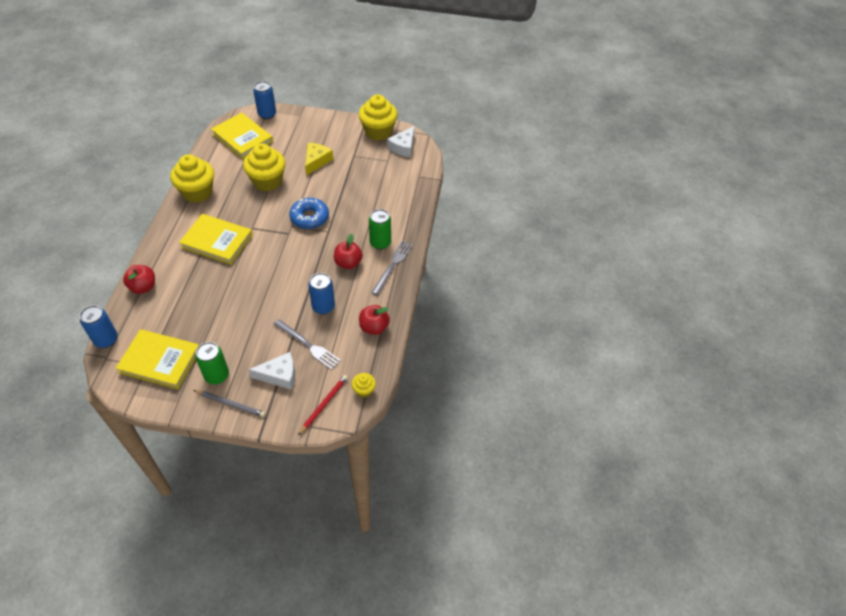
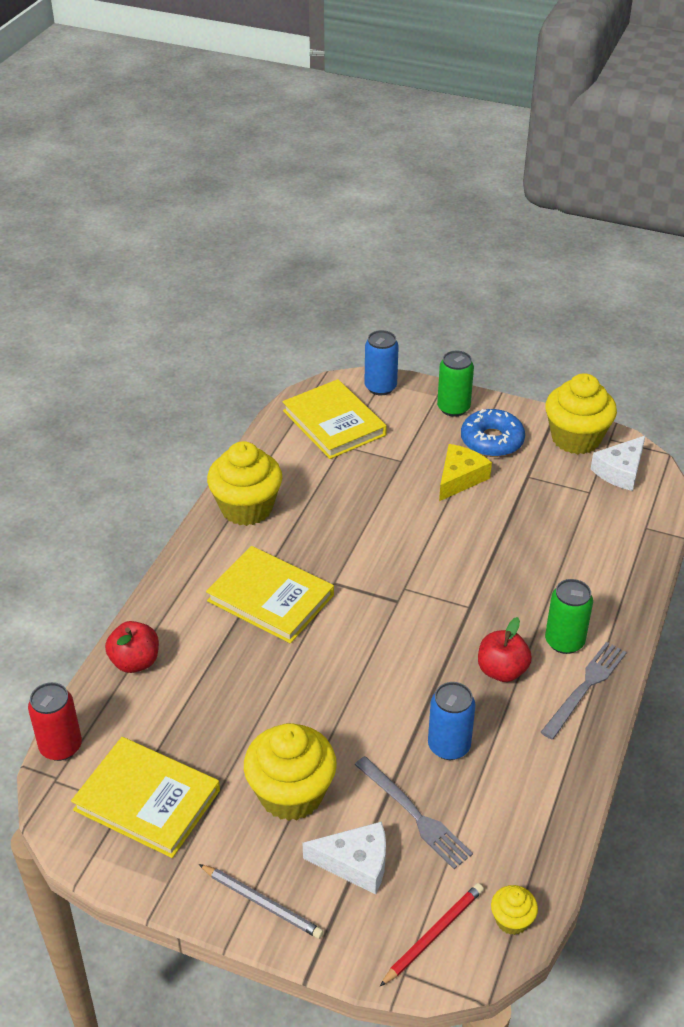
camera: 15 degrees right, 10 degrees down
blue can [80,305,118,348] -> red can [28,682,82,761]
green can [195,342,229,384] -> green can moved to [437,351,474,417]
yellow cupcake [243,144,286,191] -> yellow cupcake moved to [244,723,337,821]
blue donut [289,198,329,229] -> blue donut moved to [461,409,525,457]
red apple [359,305,390,335] -> none

